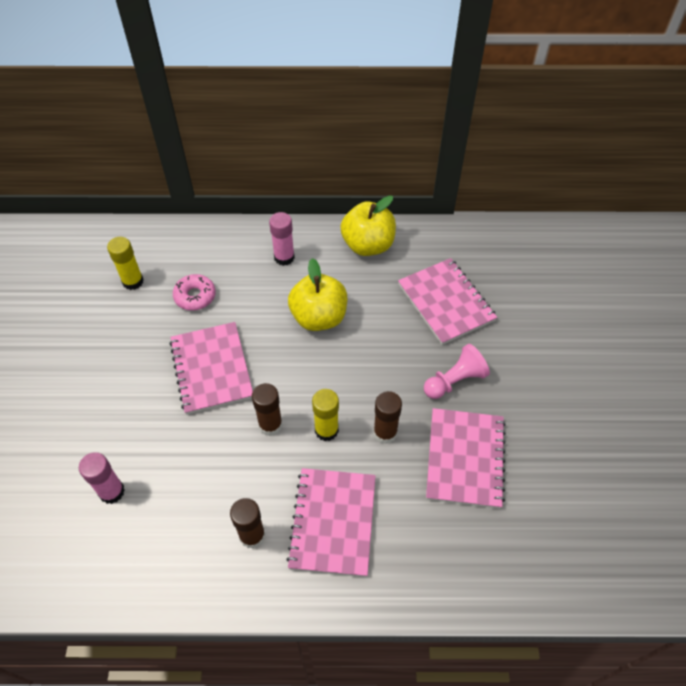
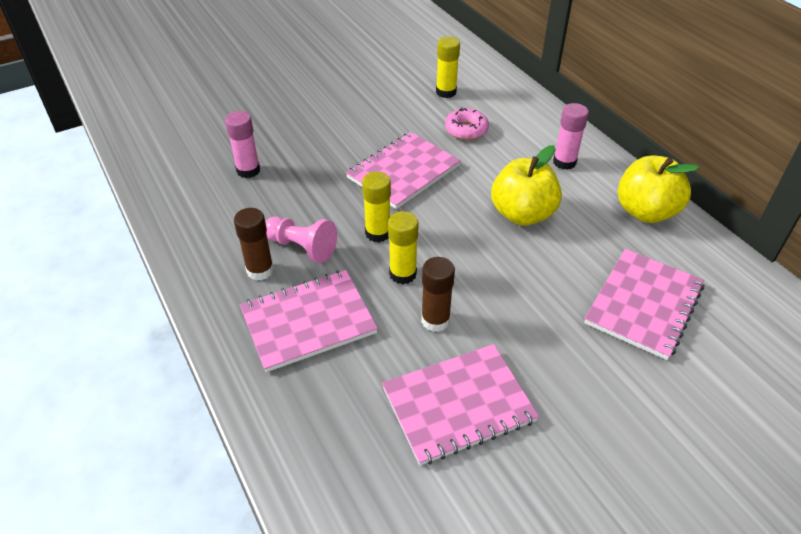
camera: 60 degrees right, 10 degrees down
brown glue stick [252,383,283,436] -> yellow glue stick [362,171,391,242]
pink pawn [424,344,490,399] -> pink pawn moved to [265,217,337,263]

